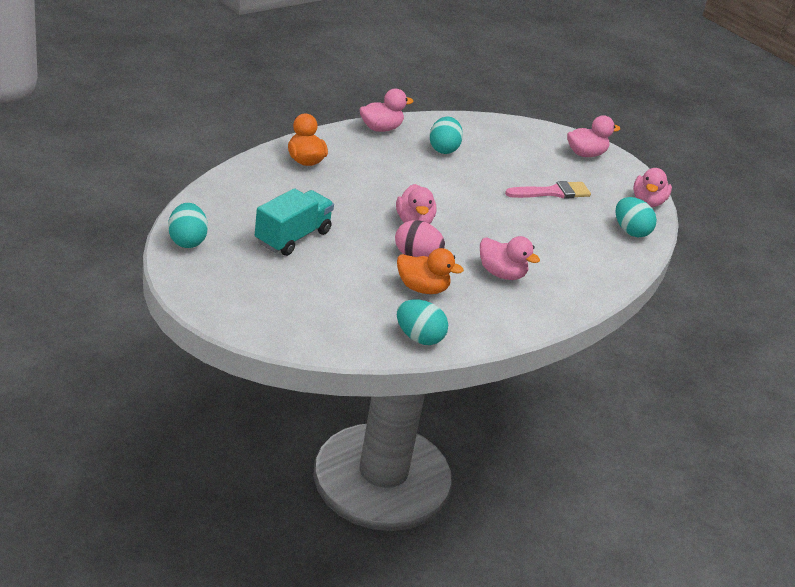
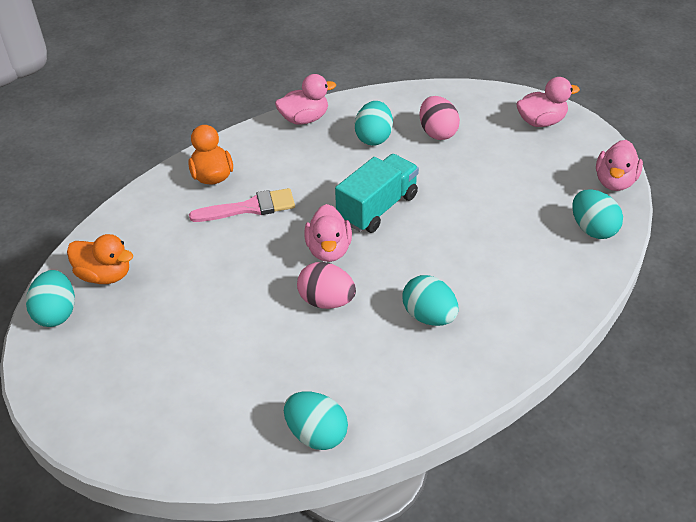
camera: 10 degrees right, 10 degrees up
turquoise truck [255,188,334,256] -> turquoise truck moved to [335,154,419,233]
orange duck [397,248,464,294] -> orange duck moved to [67,234,133,284]
pink duck [480,236,540,280] -> turquoise egg [403,275,459,326]
pink brush [505,181,591,199] -> pink brush moved to [189,188,295,222]
none -> pink egg [420,96,460,140]

